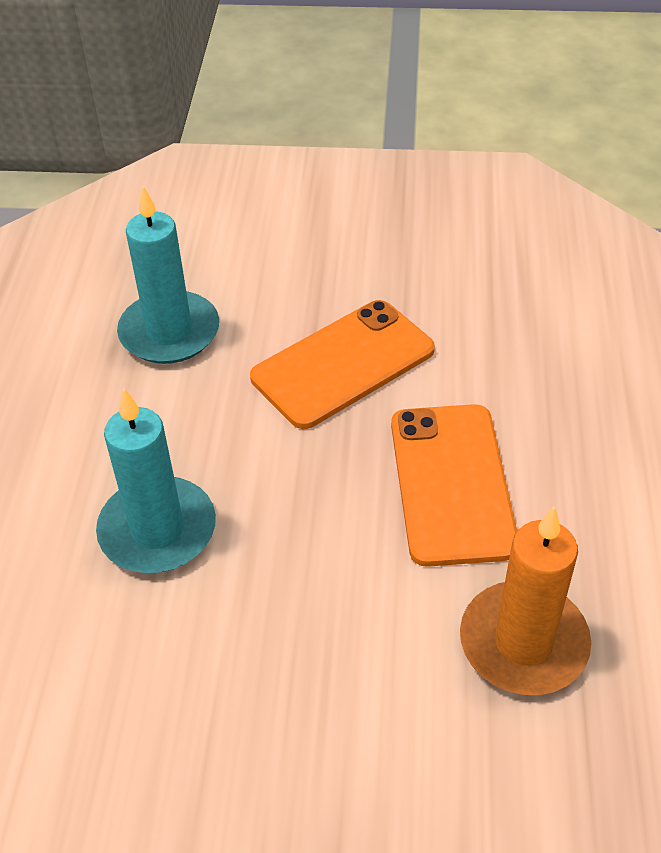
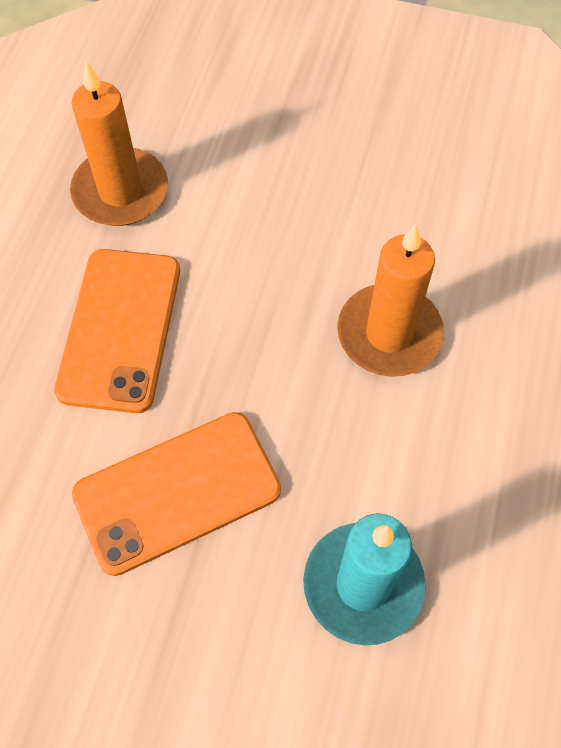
camera: 170 degrees left, 15 degrees up
turquoise candle [96,387,216,573] -> orange candle [337,223,444,377]

